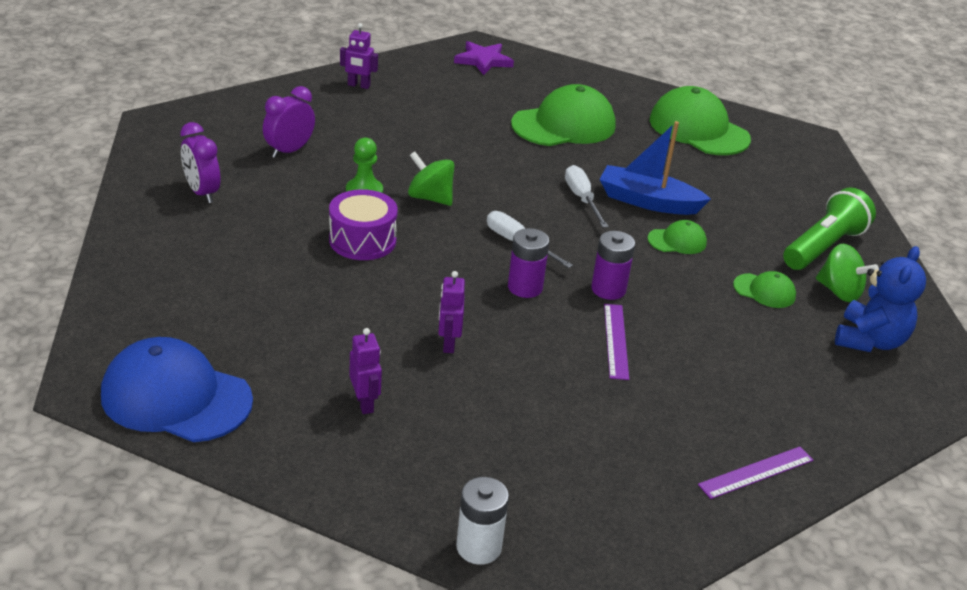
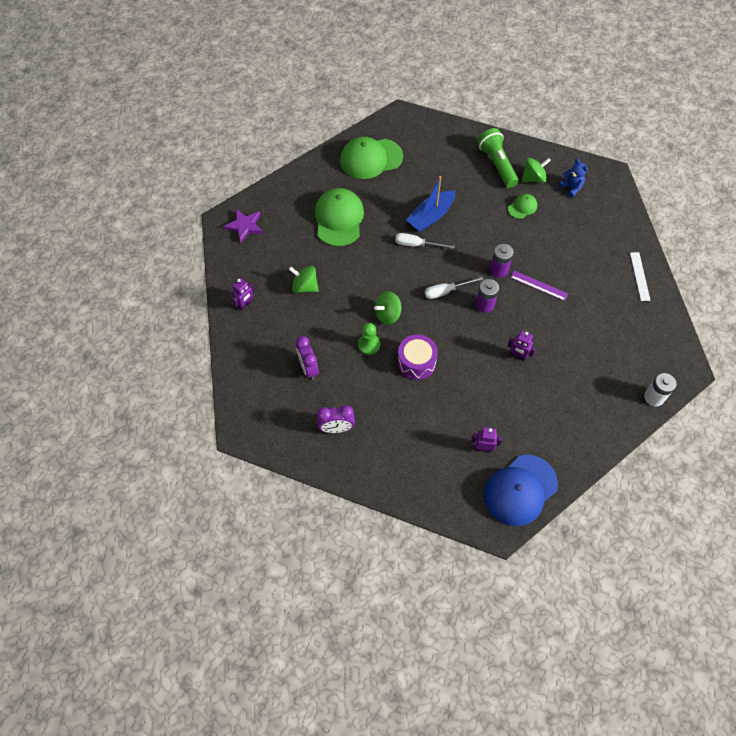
camera: 60 degrees left, 25 degrees up
purple robot [349,328,382,414] -> purple robot moved to [471,427,502,453]
green cap [648,220,707,254] -> none
purple ruler [698,447,813,499] -> white ruler [630,252,651,301]
blue teddy bear [835,246,926,352] -> blue teddy bear [558,159,588,197], size x0.65
none -> green spinning top [289,266,319,293]

